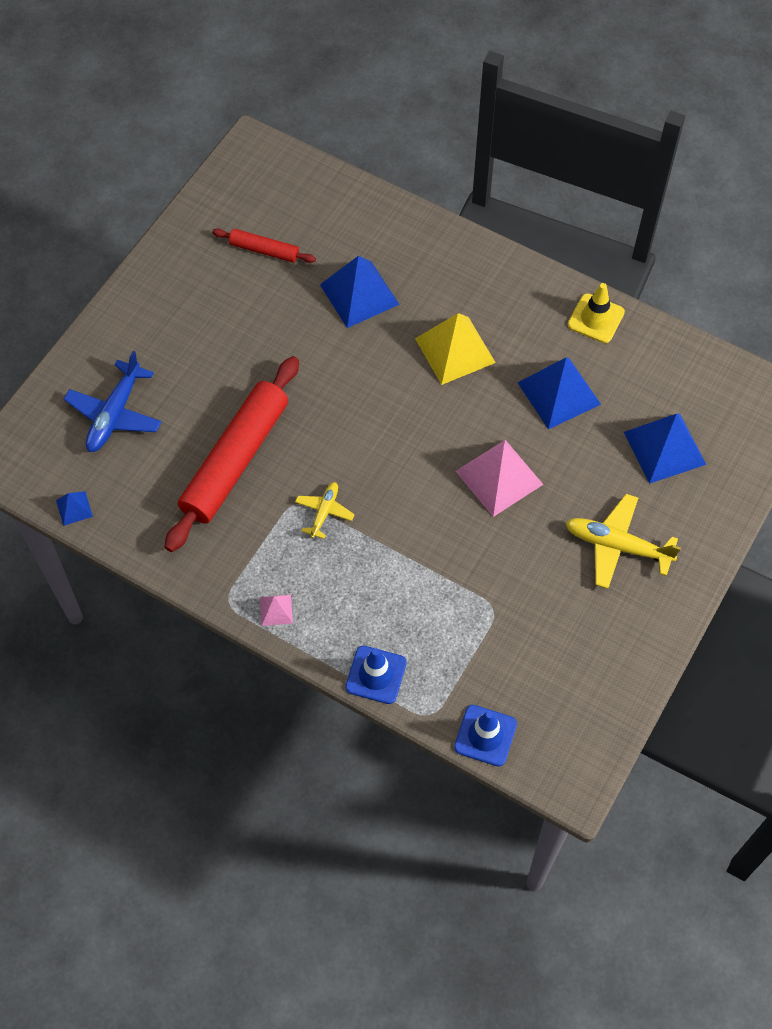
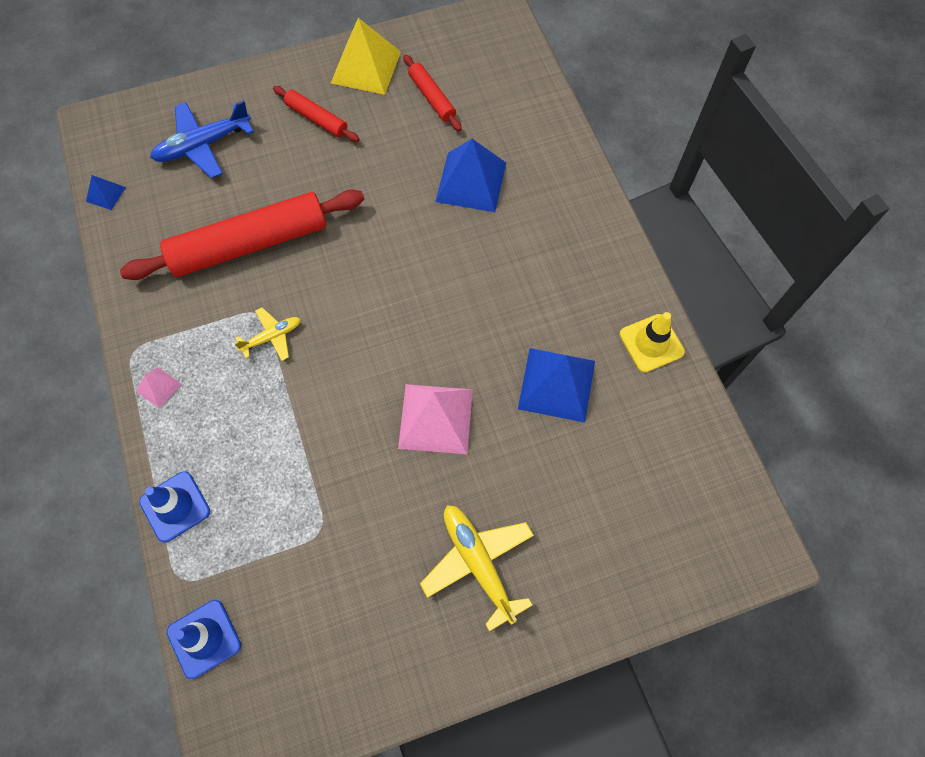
camera: 40 degrees right, 5 degrees up
yellow pyramid [415,313,496,385] -> yellow pyramid moved to [331,18,401,95]
blue pyramid [624,414,706,484] -> none
none -> red rolling pin [273,86,359,142]

